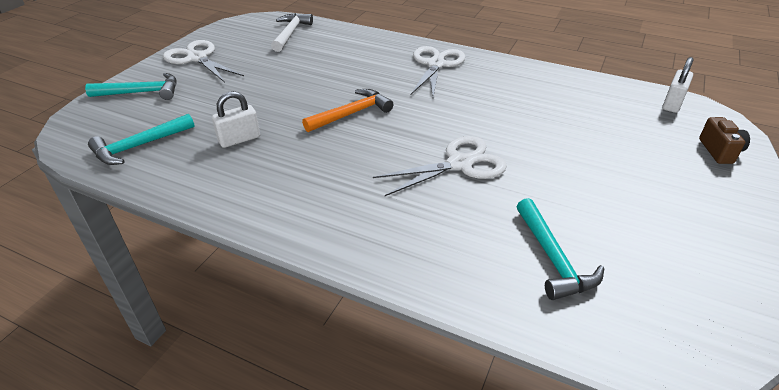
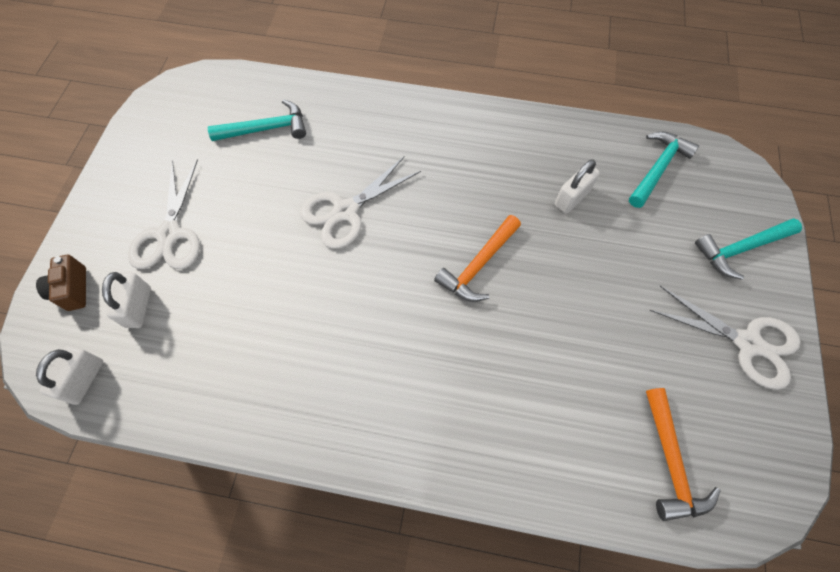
camera: 165 degrees right, 25 degrees up
white hammer [271,13,313,52] -> orange hammer [646,388,721,521]
white scissors [410,46,465,97] -> white scissors moved to [128,160,200,269]
turquoise hammer [517,198,604,300] -> turquoise hammer turned 105 degrees clockwise [208,99,306,141]
none -> white padlock [102,272,151,328]

